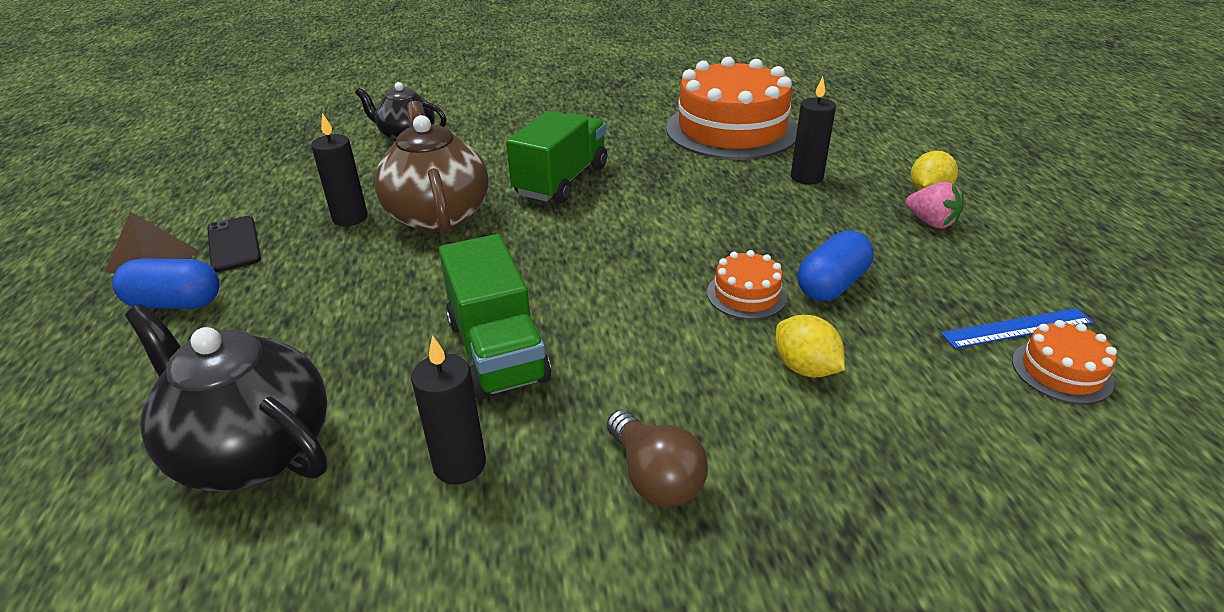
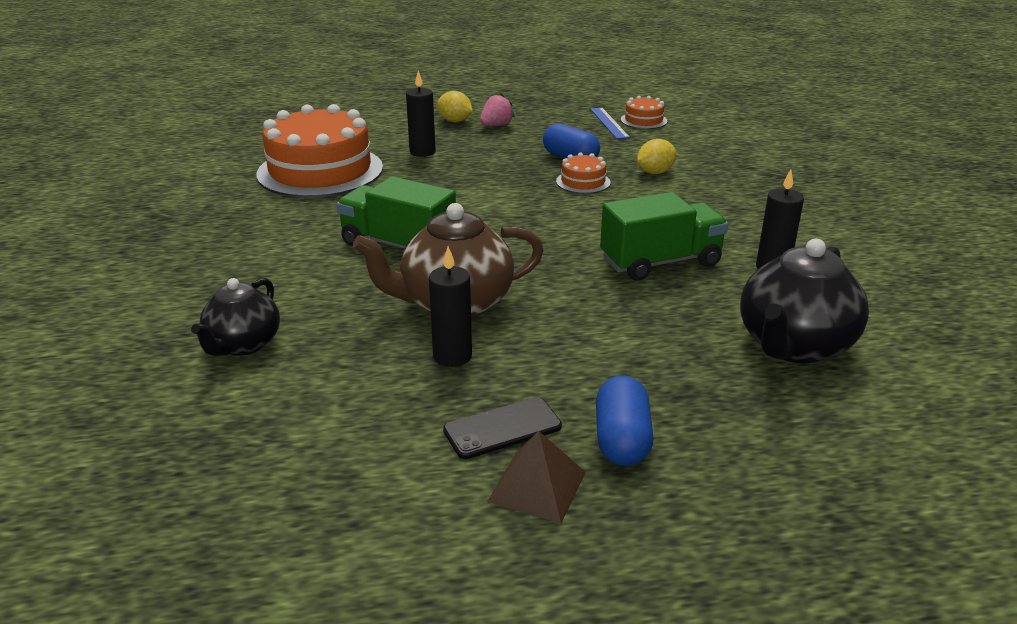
camera: 90 degrees left, 5 degrees down
brown light bulb [607,410,708,507] -> none

